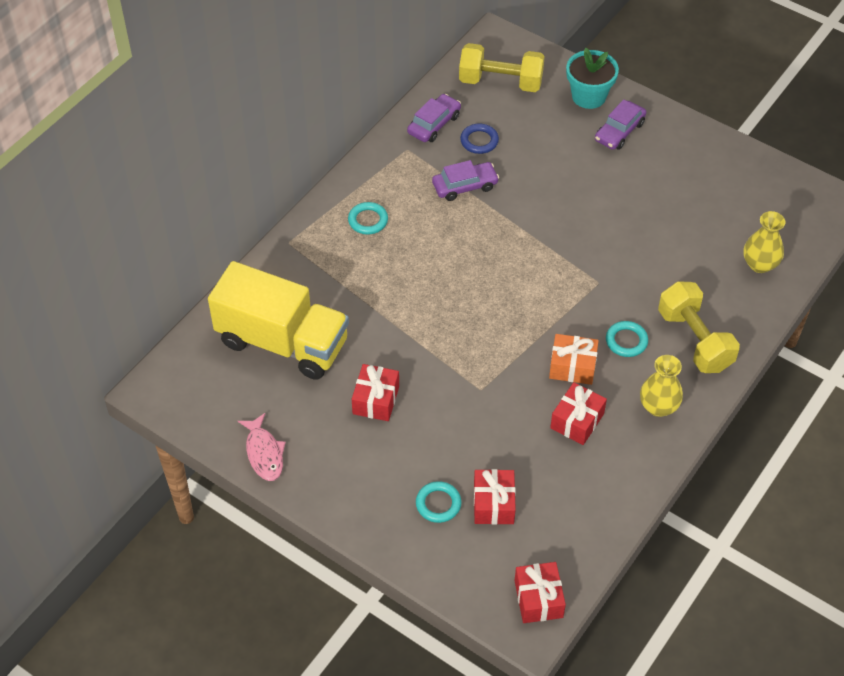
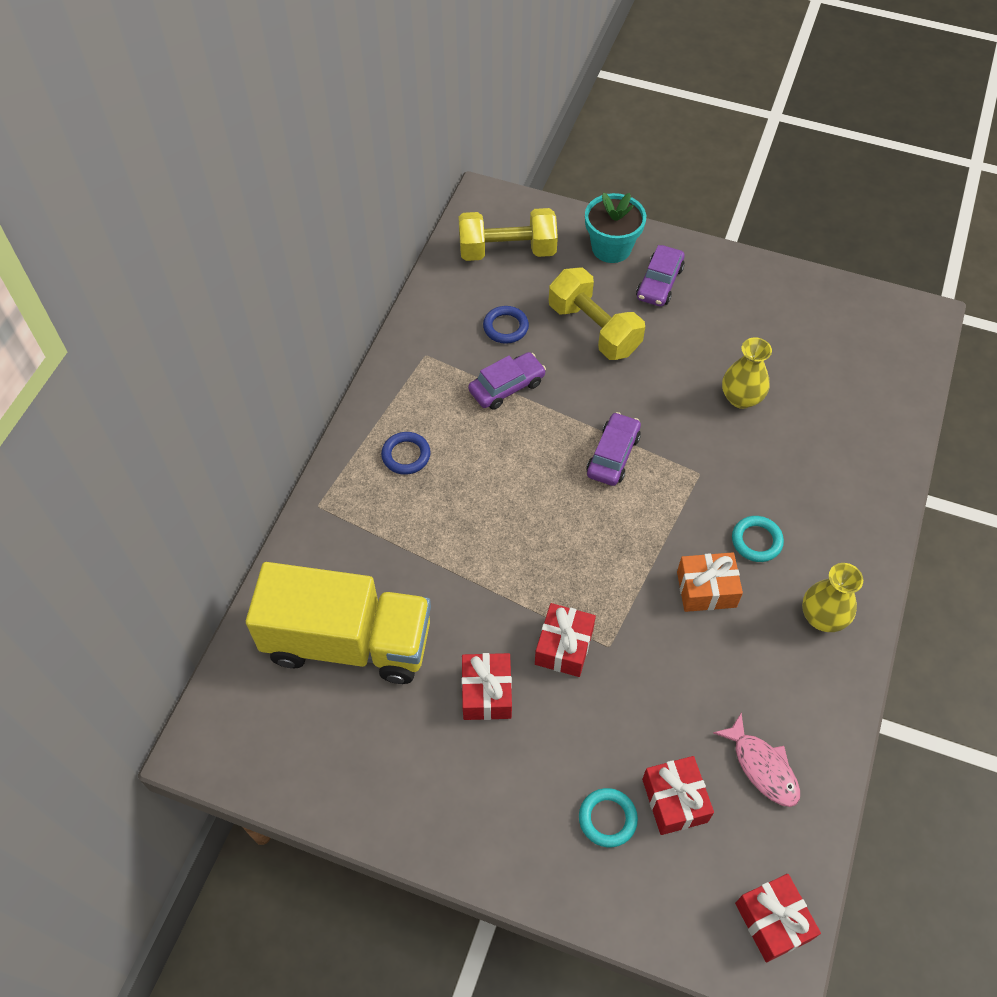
camera: 15 degrees left, 5 degrees up
pink fish [238,413,286,481] -> pink fish moved to [713,713,800,807]
turquoise ring [348,202,388,235] -> blue ring [381,432,431,475]
purple car [407,94,461,142] -> purple car moved to [587,412,641,486]
red gift [550,382,607,445] -> red gift moved to [535,603,596,677]
yellow dumbbell [658,281,740,373] -> yellow dumbbell moved to [549,267,645,360]
yellow vase [744,211,785,273] -> yellow vase moved to [722,337,772,409]

